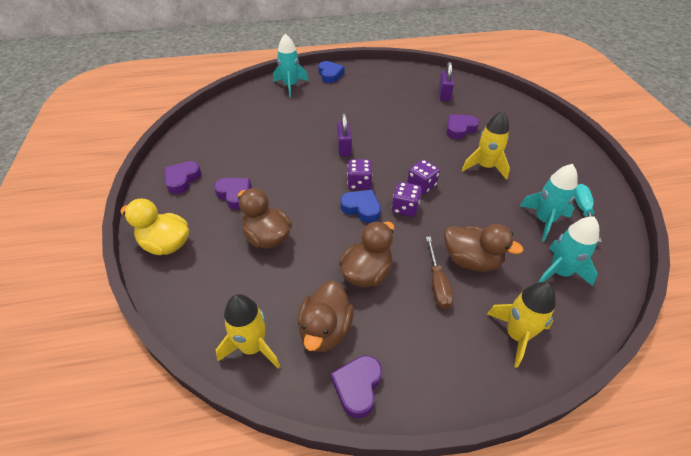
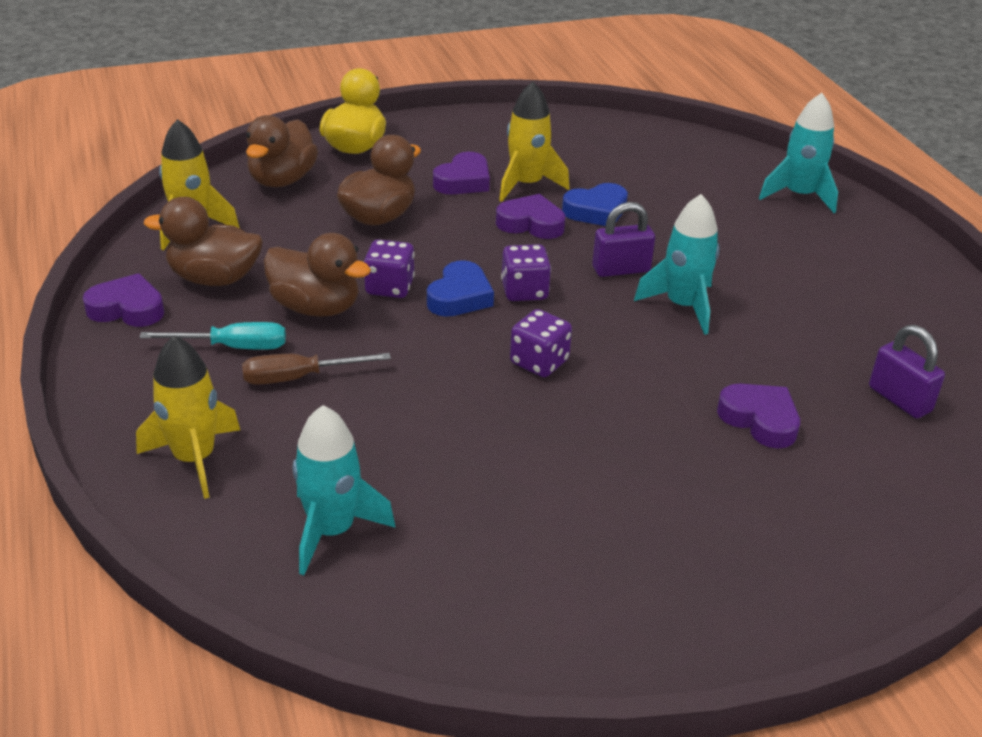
camera: 80 degrees right, 10 degrees down
purple heart [164,161,201,194] -> purple heart moved to [496,194,565,239]
blue heart [318,61,344,83] -> blue heart moved to [562,183,628,226]
purple dice [392,182,422,217] -> purple dice moved to [364,239,415,298]
purple padlock [438,62,454,101] -> purple padlock turned 60 degrees clockwise [869,325,945,418]
brown duck [444,224,523,272] -> brown duck moved to [246,115,318,187]
yellow rocket [462,111,510,180] -> yellow rocket moved to [499,81,570,202]
turquoise rocket [520,164,578,241] -> turquoise rocket moved to [634,194,720,335]
turquoise screwdriver [574,184,602,242] -> turquoise screwdriver moved to [140,322,286,350]

